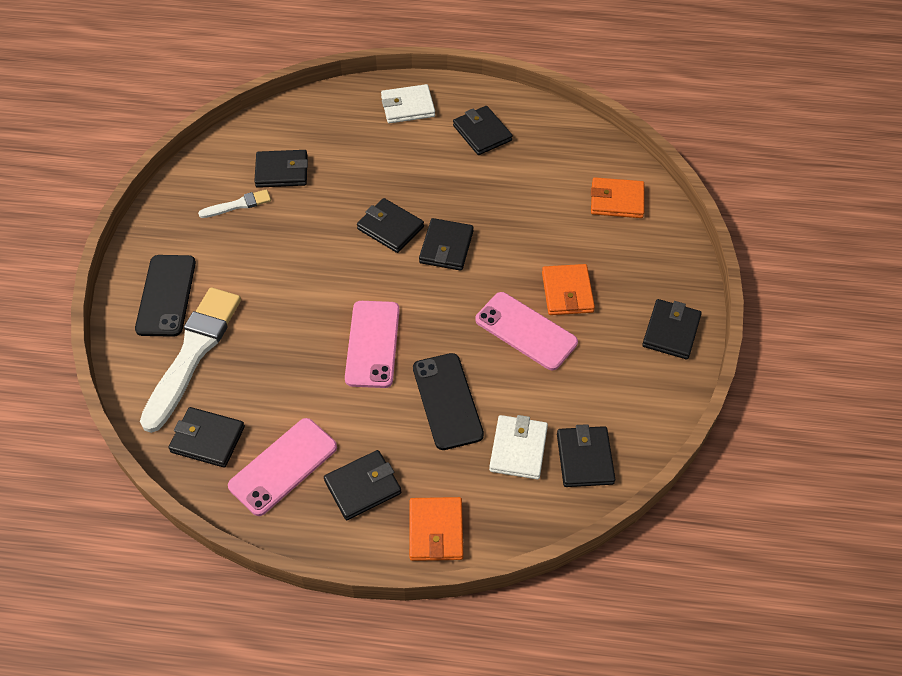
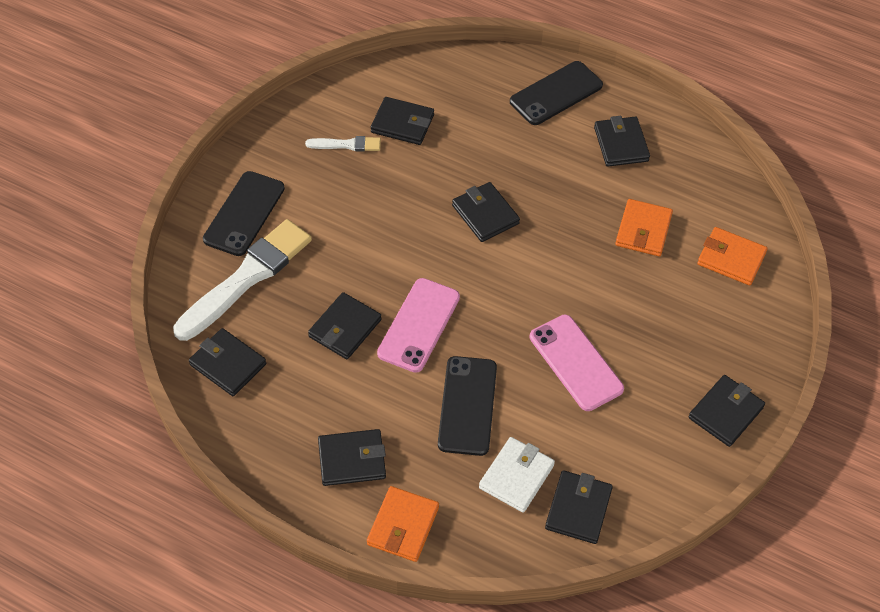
camera: 20 degrees right, 0 degrees up
pink phone [228,418,337,516] -> none
white wallet [381,84,435,123] -> black phone [510,61,603,125]
black wallet [419,218,474,271] -> black wallet moved to [308,292,382,359]
orange wallet [542,264,595,315] -> orange wallet moved to [615,199,673,256]

